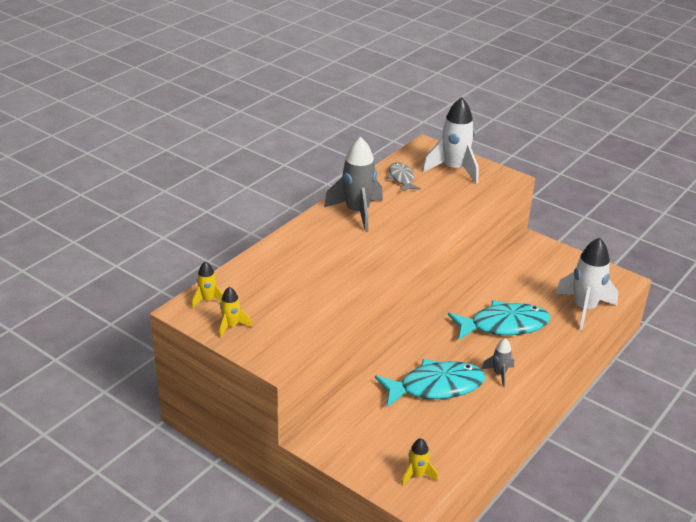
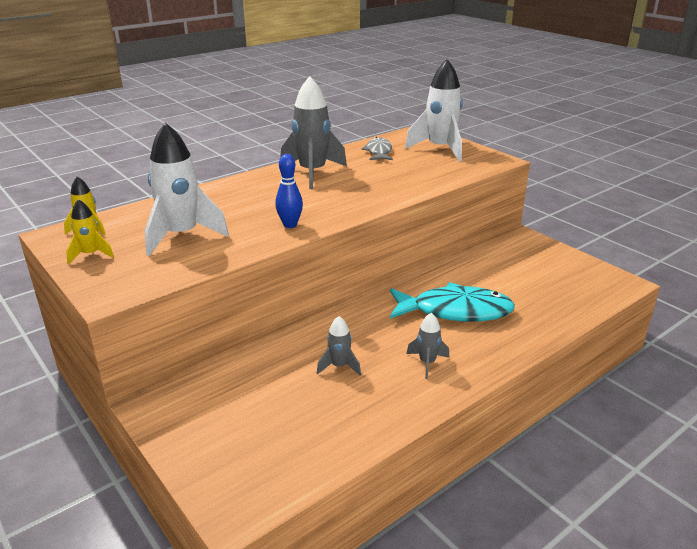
camera: 15 degrees right, 5 degrees down
turquoise fish [375,359,485,407] -> grey rocket [317,316,361,376]
yellow rocket [401,438,438,486] -> none
white rocket [555,237,618,331] -> white rocket moved to [145,122,229,256]
none -> blue bowling pin [275,154,303,228]

